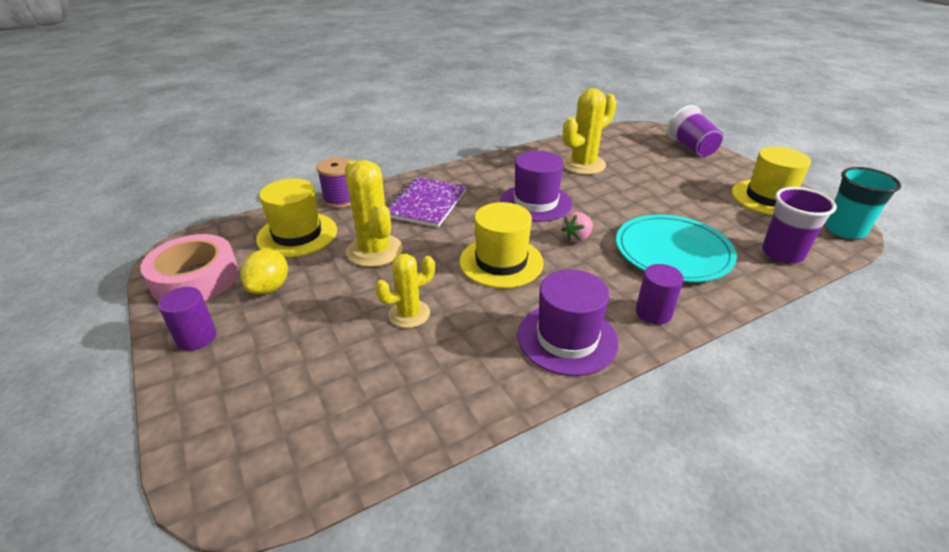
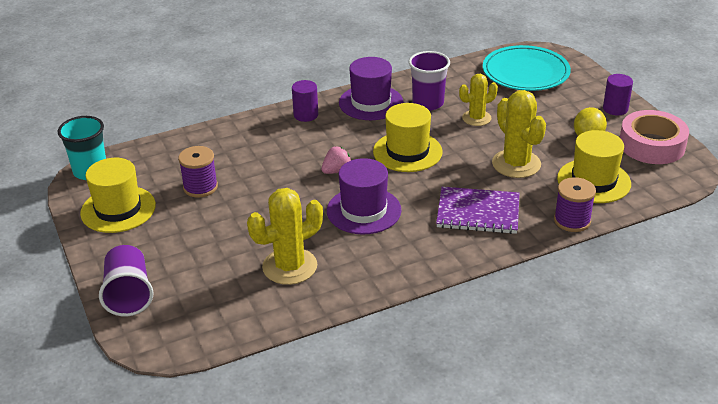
camera: 175 degrees left, 0 degrees up
purple notebook [387,177,467,227] -> purple notebook turned 75 degrees clockwise [436,187,519,234]
turquoise plate [616,215,737,282] -> turquoise plate moved to [483,45,571,91]
purple cup [762,187,837,264] -> purple cup moved to [409,51,450,111]
none -> purple spool [178,146,218,198]

